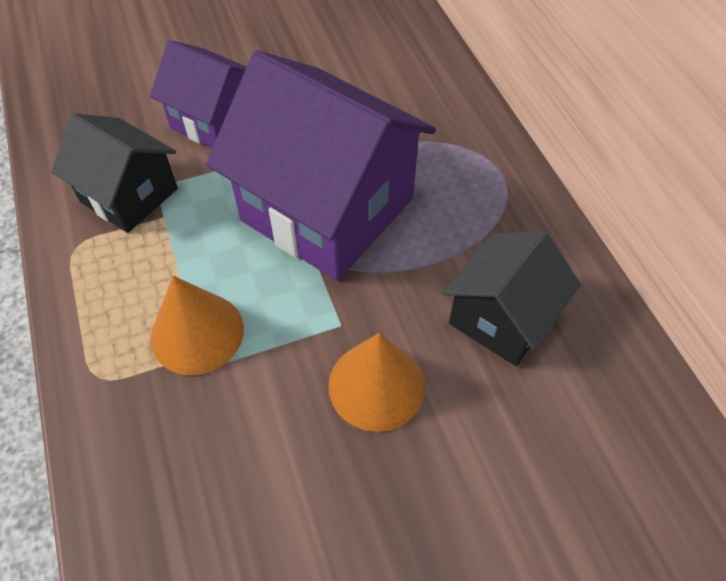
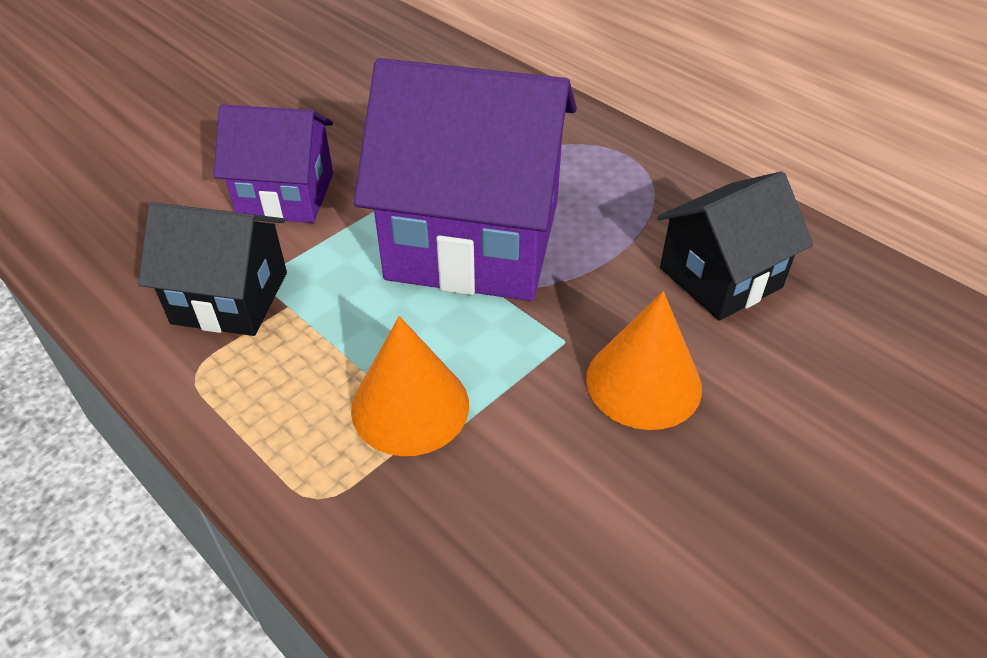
camera: 25 degrees left, 10 degrees down
black house [443,231,581,366] -> black house turned 45 degrees clockwise [657,171,813,321]

